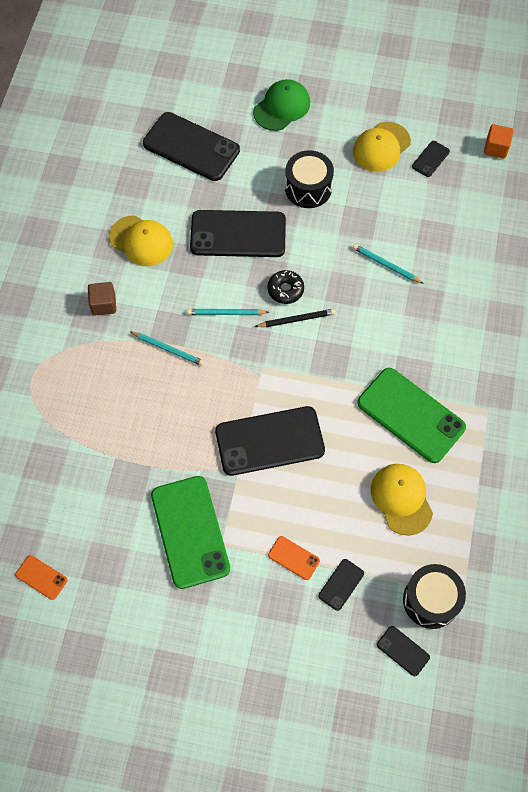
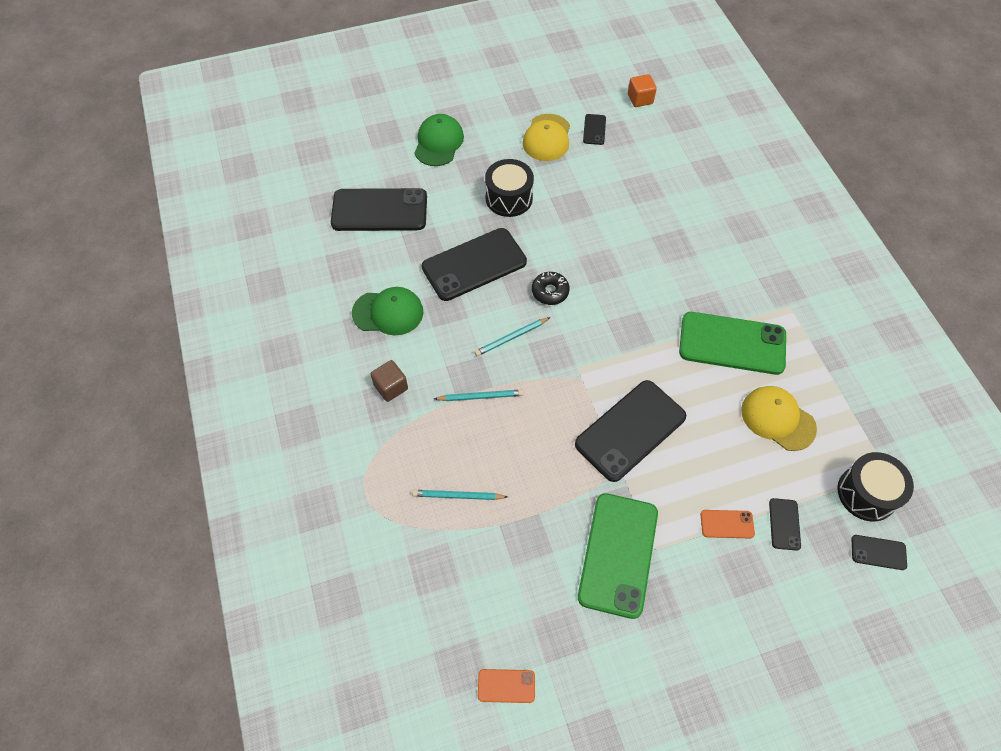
camera: 30 degrees left, 5 degrees down
yellow cap [109,215,173,266] -> green cap [352,287,423,335]
green phone [151,476,230,589] -> green phone turned 60 degrees clockwise [578,493,658,619]
black pencil [254,309,336,327] -> none
turquoise pencil [353,244,424,284] -> turquoise pencil moved to [412,490,507,500]

